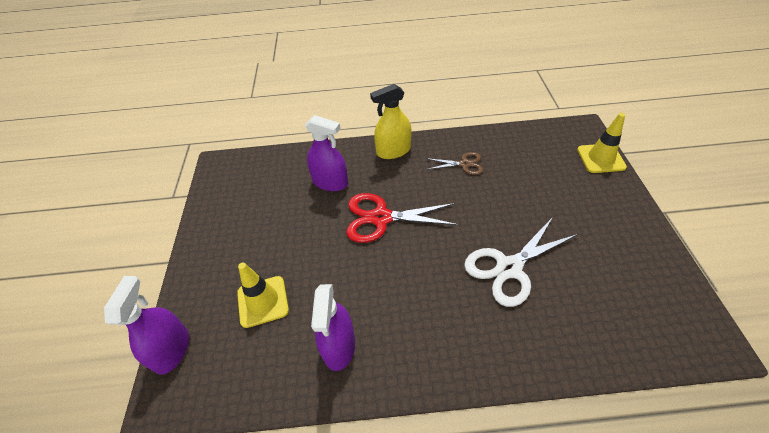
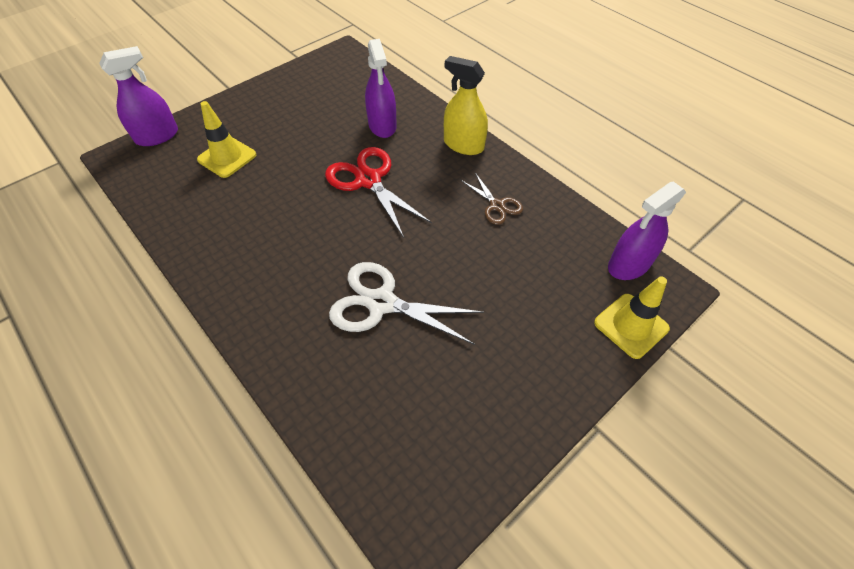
camera: 50 degrees right, 5 degrees up
purple spray bottle [311,284,355,371] -> purple spray bottle moved to [608,181,686,280]

